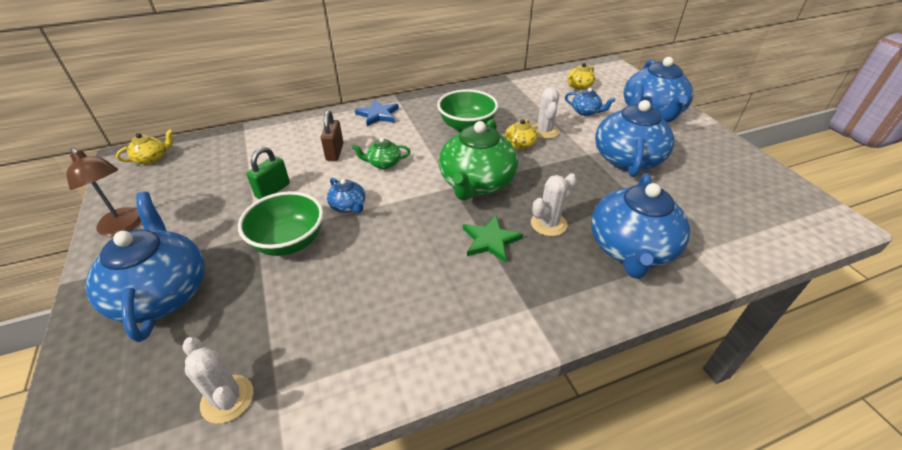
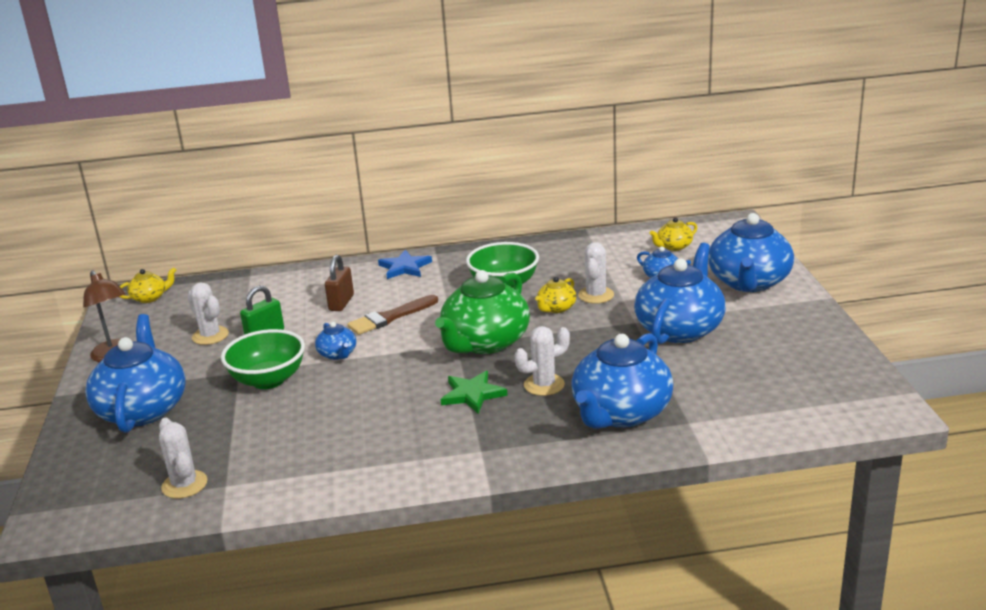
camera: 15 degrees right, 15 degrees down
green teapot [352,138,410,169] -> brown brush [347,295,438,335]
none -> white cactus [187,282,229,345]

